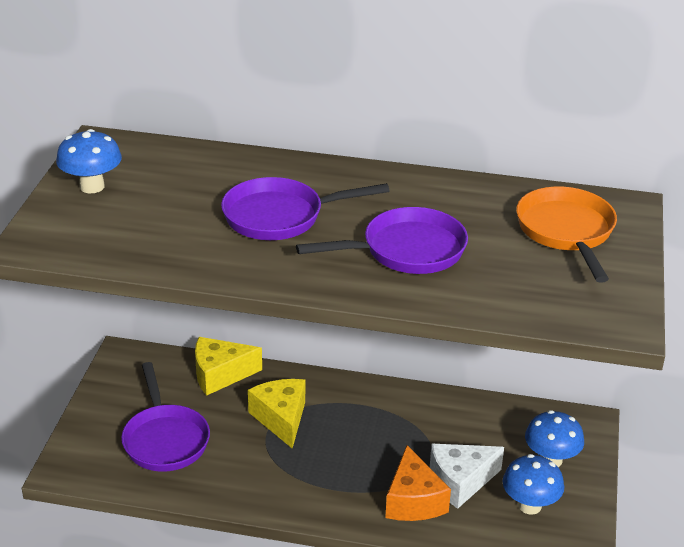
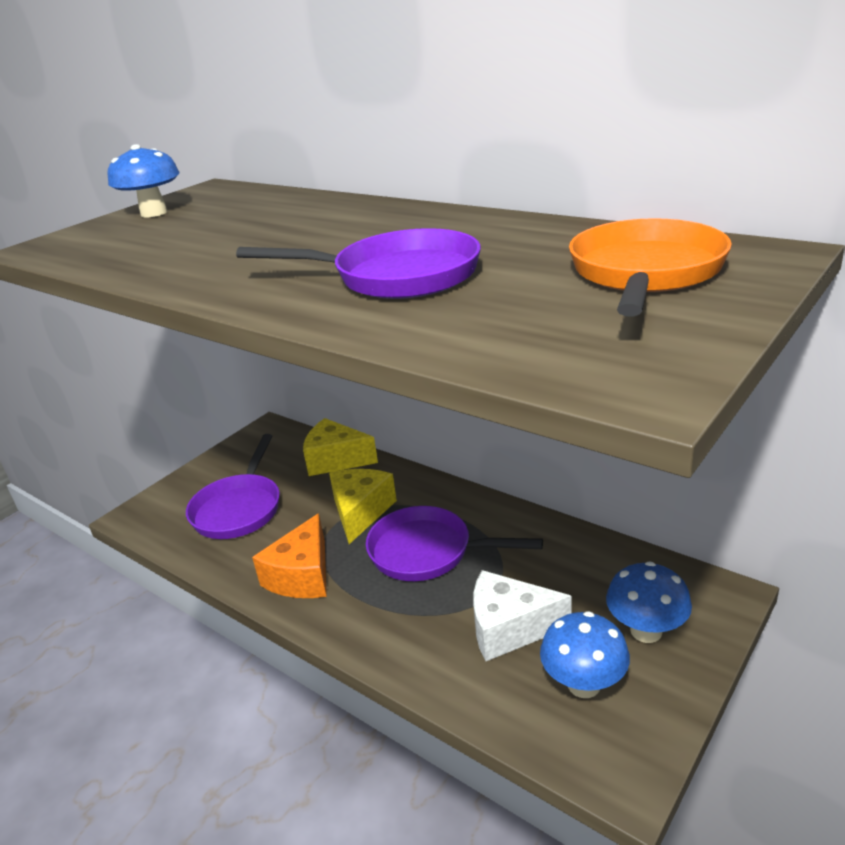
camera: 30 degrees right, 5 degrees down
purple pan [221,177,389,240] -> purple pan moved to [366,506,543,581]
orange cheese [385,445,451,521] -> orange cheese moved to [252,513,327,598]

